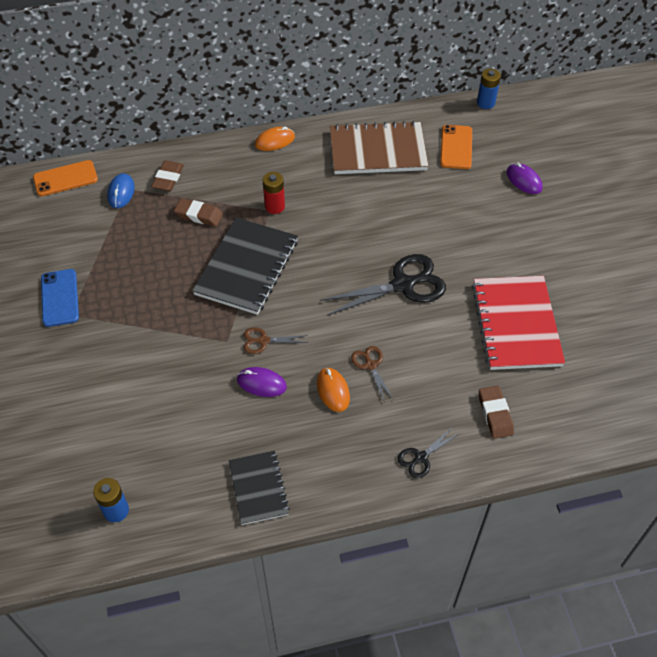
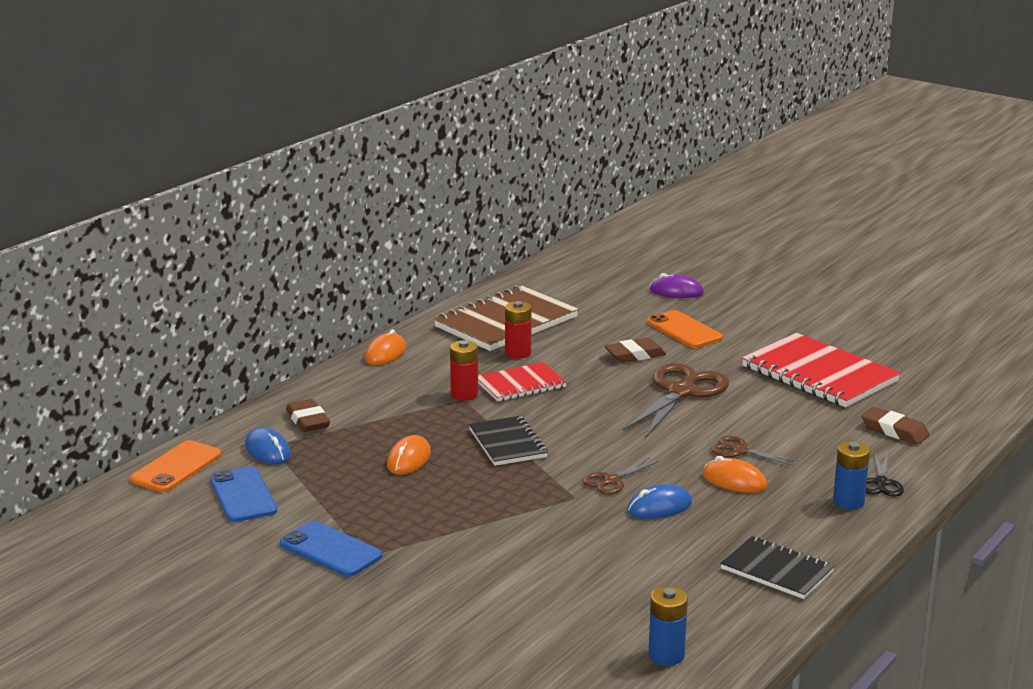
camera: 40 degrees left, 30 degrees down
brown eraser [174,198,223,226] -> brown eraser moved to [604,338,666,363]
black notebook [192,217,298,315] -> black notebook [469,416,548,466], size x0.58
purple mouse [237,367,287,397] -> blue mouse [627,484,692,519]
black scissors [320,254,446,316] -> brown scissors [623,363,729,438]
orange phone [440,125,472,169] -> orange phone moved to [647,310,723,348]
blue battery [477,68,501,109] -> blue battery moved to [833,441,870,509]
none -> blue phone [210,467,277,522]
none -> orange mouse [387,435,431,475]
none -> red notebook [478,362,567,402]
none -> red battery [505,301,531,358]

